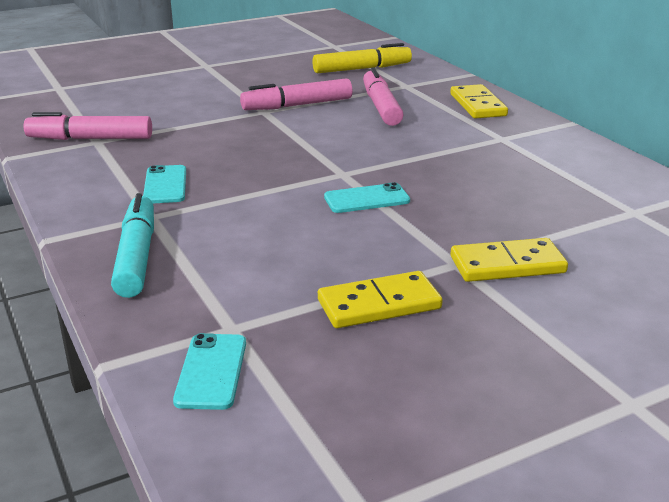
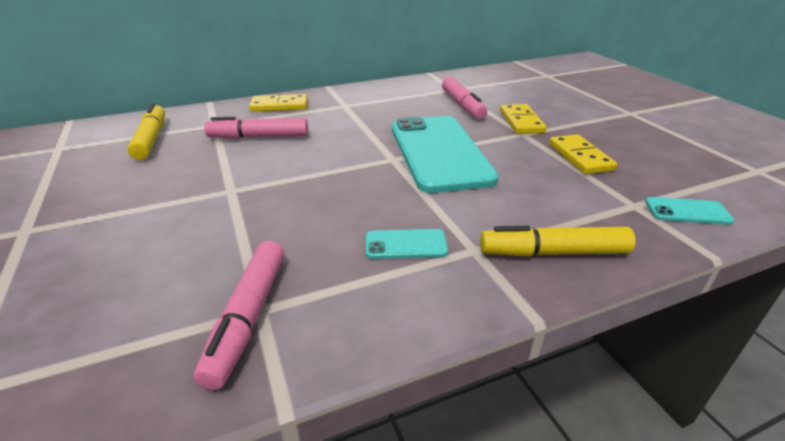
camera: 85 degrees left, 5 degrees up
turquoise marker [111,193,154,298] -> yellow marker [480,226,635,257]
pink marker [240,78,352,110] -> pink marker moved to [442,77,487,119]
turquoise phone [324,182,410,213] -> turquoise phone [392,116,499,193], size x2.46

